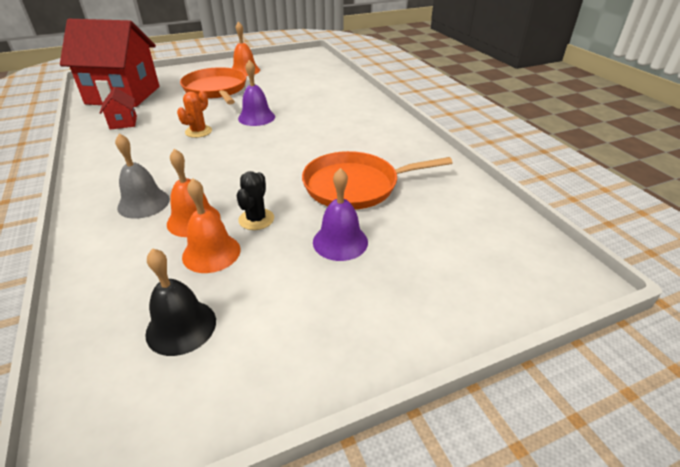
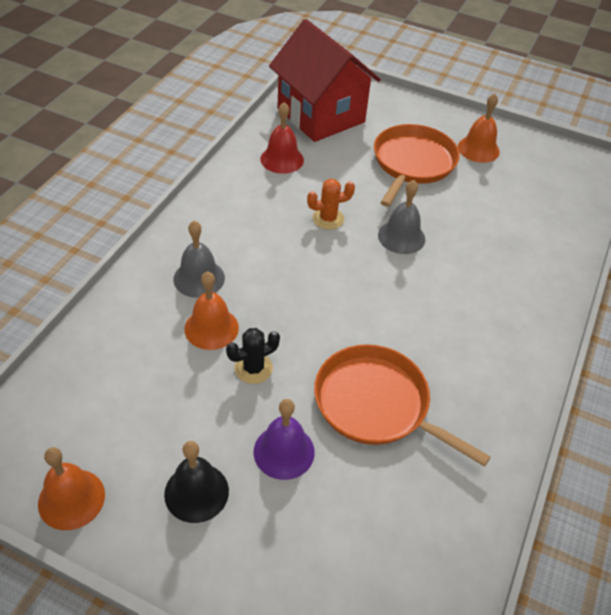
camera: 45 degrees right, 10 degrees up
red house [100,87,137,129] -> red bell [260,102,304,174]
black bell [145,248,216,356] -> black bell moved to [164,441,229,523]
orange bell [182,178,240,273] -> orange bell moved to [38,447,105,530]
purple bell [238,60,275,126] -> grey bell [378,180,425,254]

